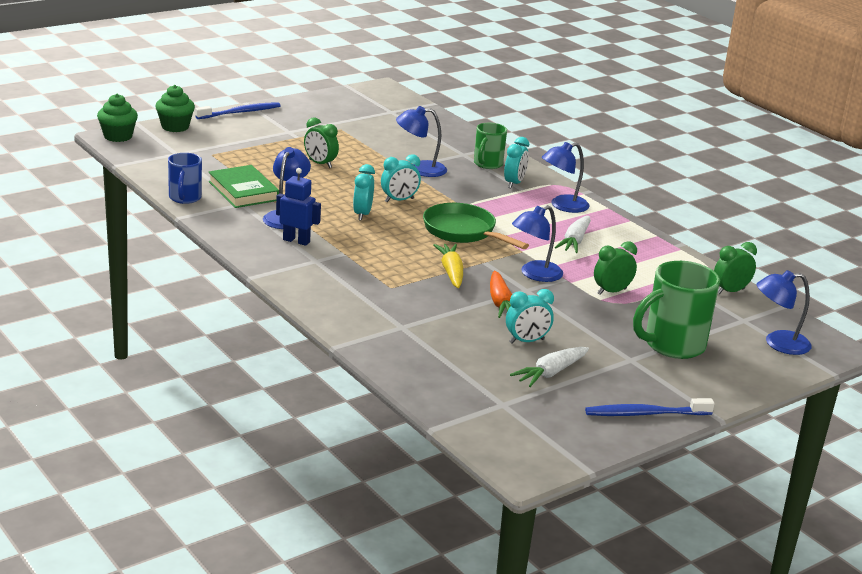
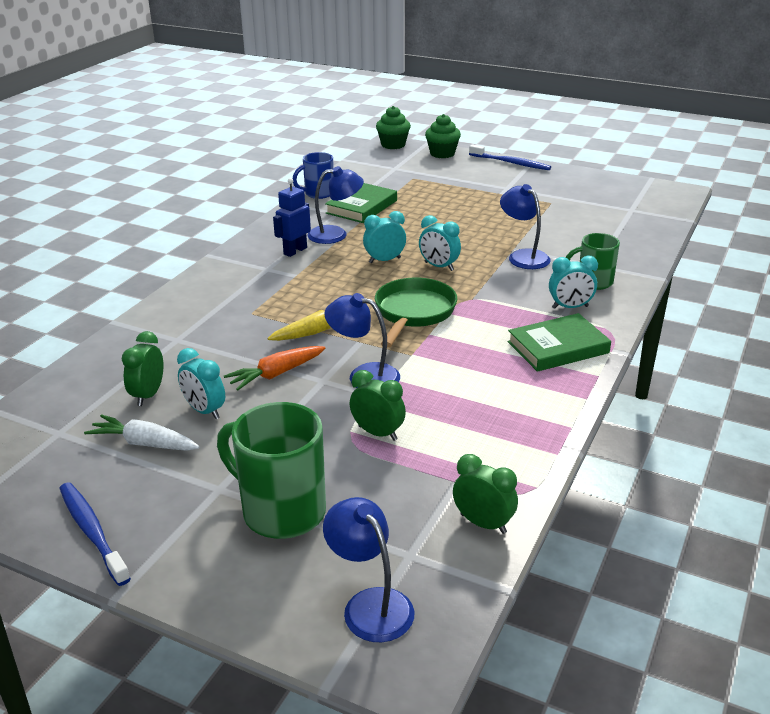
camera: 65 degrees right, 5 degrees up
blue robot [276,168,321,246] -> blue robot turned 135 degrees counterclockwise [273,178,311,257]
green clock [304,117,339,168] -> green clock moved to [122,331,163,406]
blue lamp [542,142,589,213] -> green book [507,313,611,372]
white carrot [555,216,591,253] -> none

